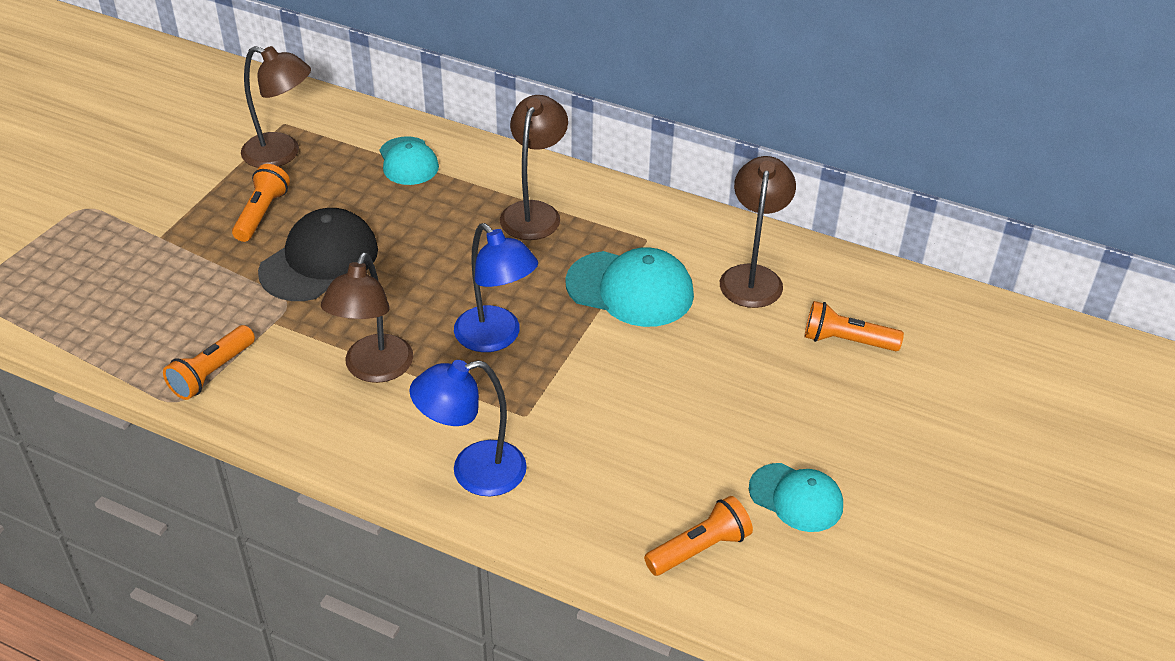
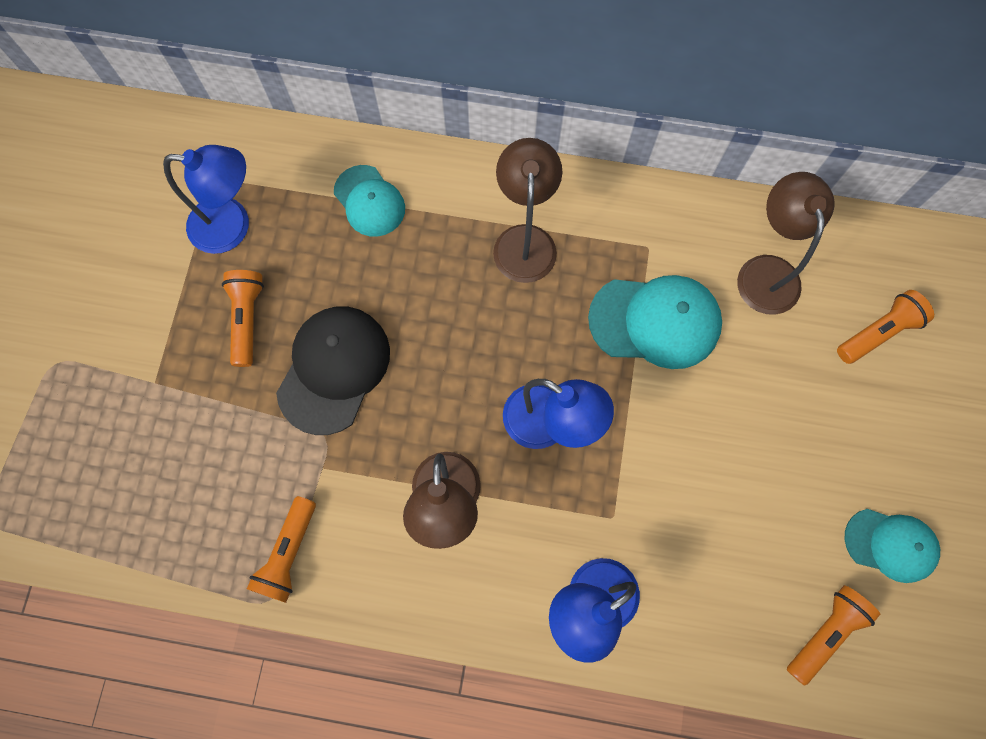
camera: 15 degrees left, 30 degrees up
brown lamp [241,46,311,168] -> blue lamp [163,145,249,254]
orange flashlight [805,301,904,351] -> orange flashlight turned 150 degrees clockwise [837,290,934,364]

